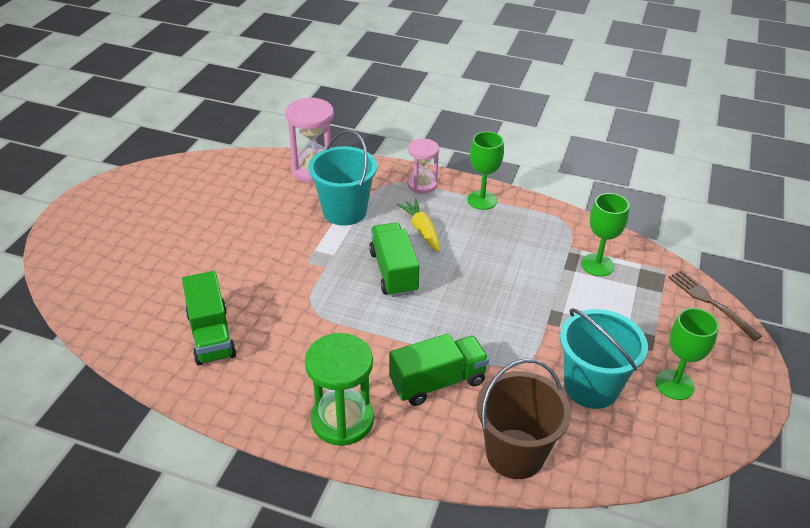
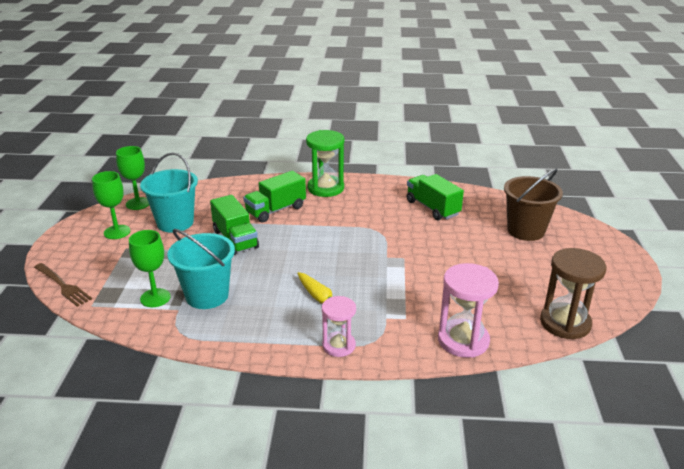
camera: 165 degrees right, 10 degrees down
turquoise bucket [308,130,377,226] -> turquoise bucket moved to [167,229,235,309]
green truck [369,222,419,297] -> green truck moved to [210,195,259,255]
green goblet [467,131,504,210] -> green goblet moved to [116,146,149,210]
brown bucket [477,359,571,479] -> brown bucket moved to [504,169,563,241]
none -> brown hourglass [540,248,606,339]

